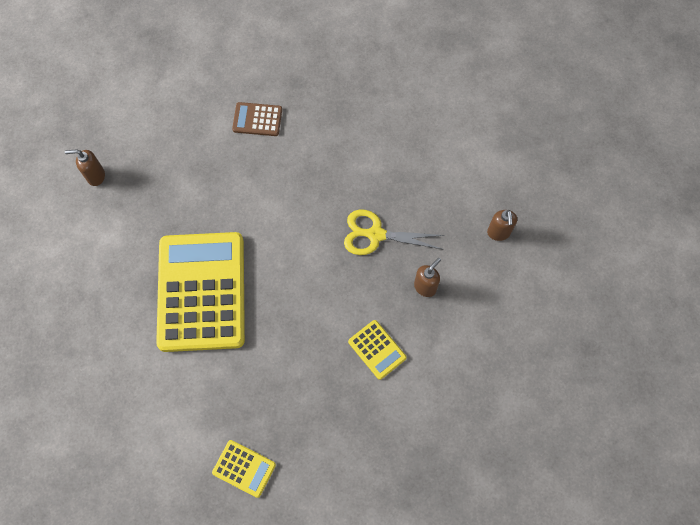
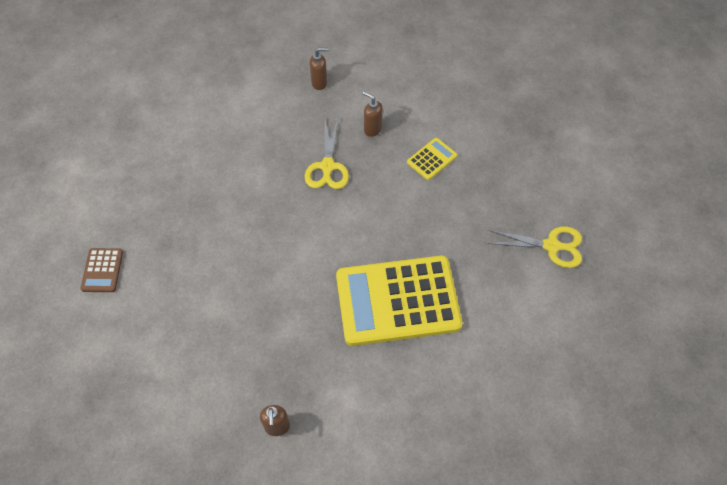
camera: 95 degrees left, 10 degrees down
yellow calculator [212,440,276,498] -> yellow scissors [487,226,582,268]
brown calculator [232,102,282,136] -> brown calculator moved to [81,248,123,292]

